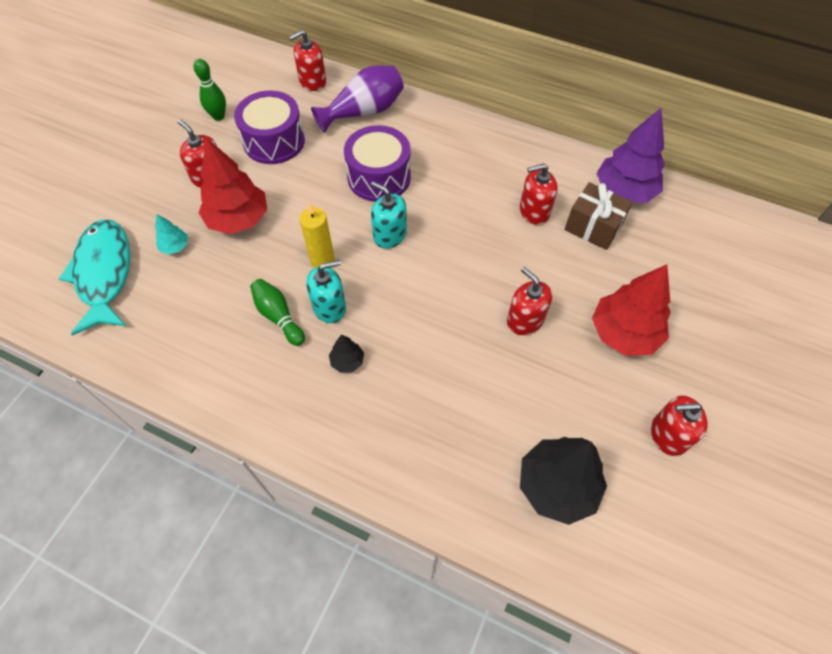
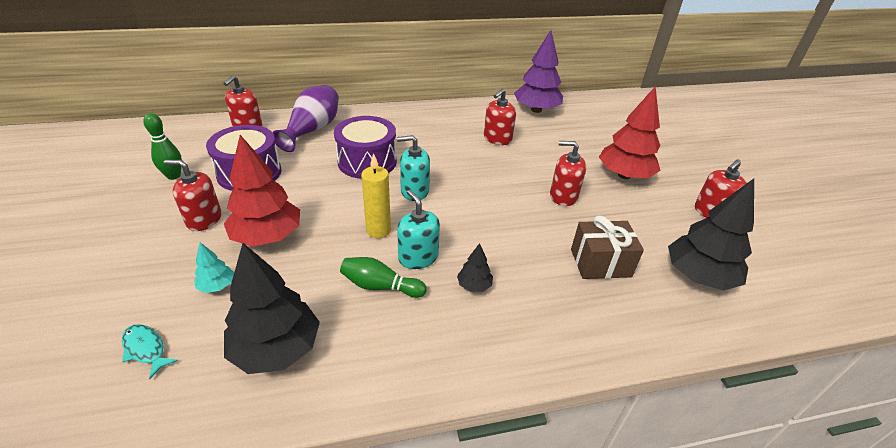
camera: 40 degrees left, 20 degrees down
turquoise fish [59,219,130,336] -> turquoise fish [122,324,178,379], size x0.42
turquoise soap dispenser [306,260,346,323] -> turquoise soap dispenser turned 60 degrees counterclockwise [397,190,440,269]
brown gift [565,182,633,250] -> brown gift moved to [571,216,644,279]
none -> black tree [224,243,320,374]

